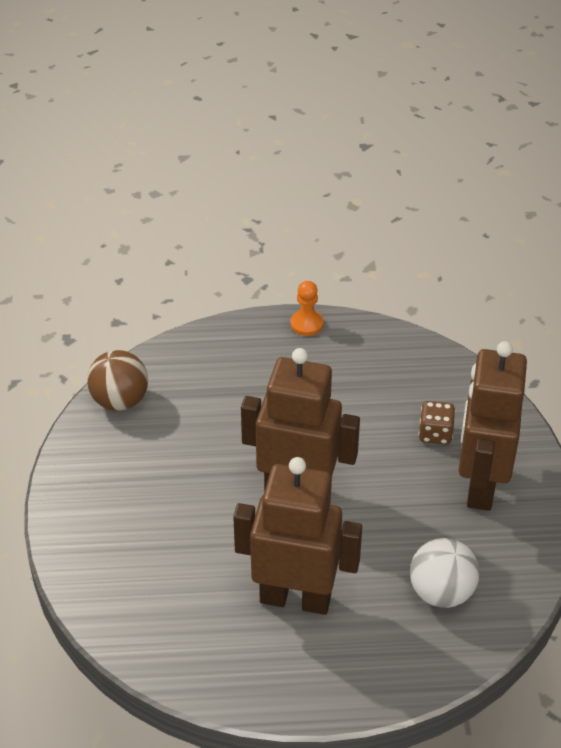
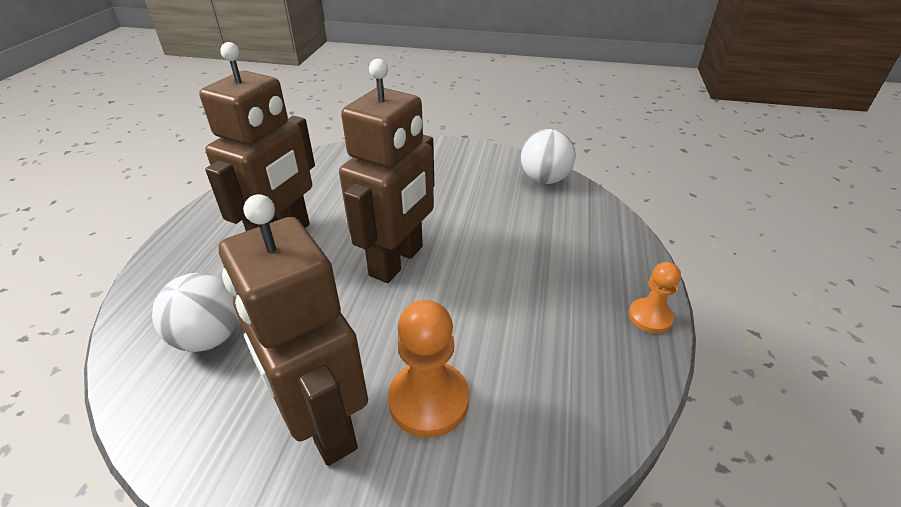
camera: 105 degrees right, 5 degrees down
brown ball [87,350,148,411] -> white ball [521,129,576,184]
brown dice [419,401,455,445] -> orange pawn [388,300,469,438]
brown robot [458,341,527,511] -> brown robot turned 150 degrees counterclockwise [219,194,368,466]

